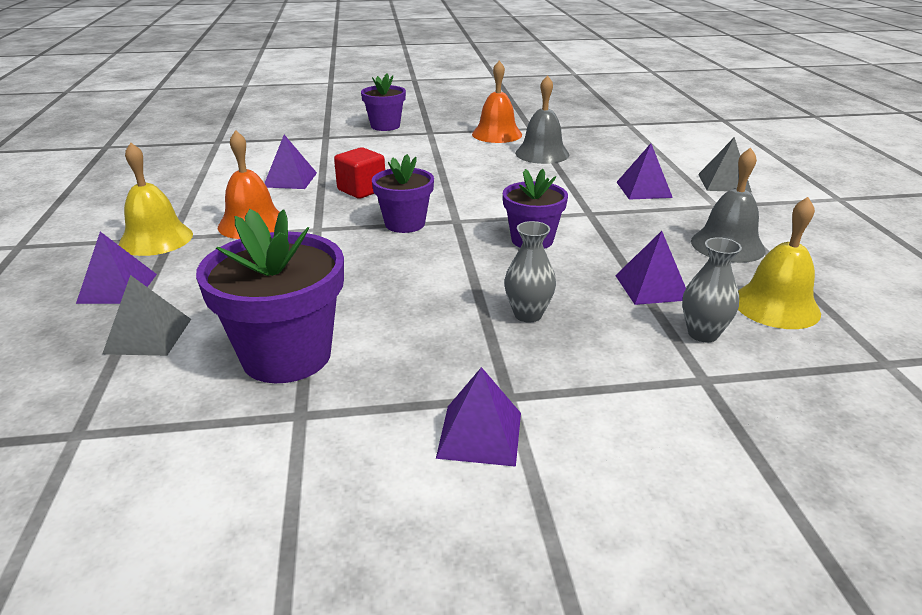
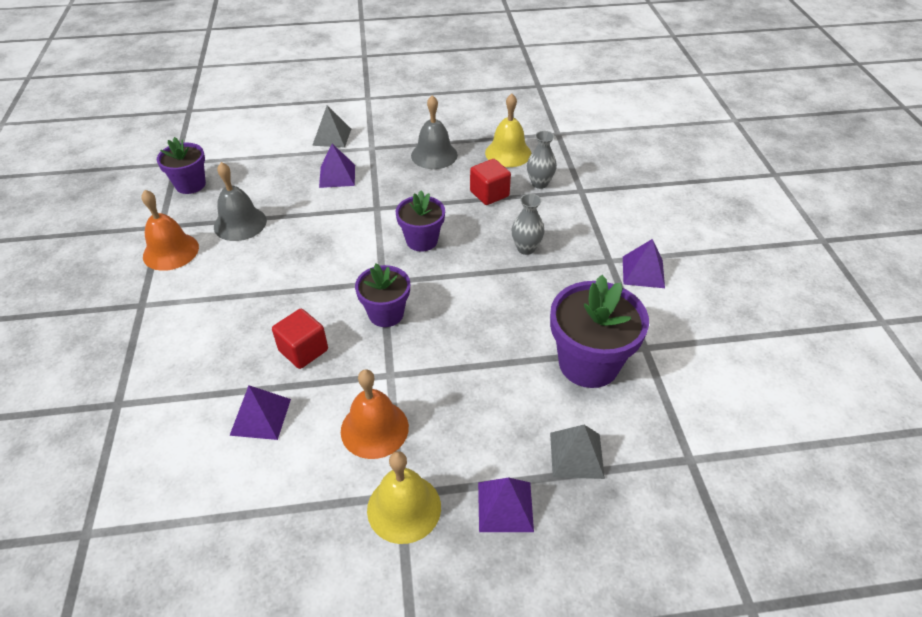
camera: 90 degrees left, 15 degrees up
purple flower pot [361,74,406,131] -> purple flower pot moved to [157,137,206,194]
purple pyramid [615,231,686,305] -> red cube [470,159,511,205]

